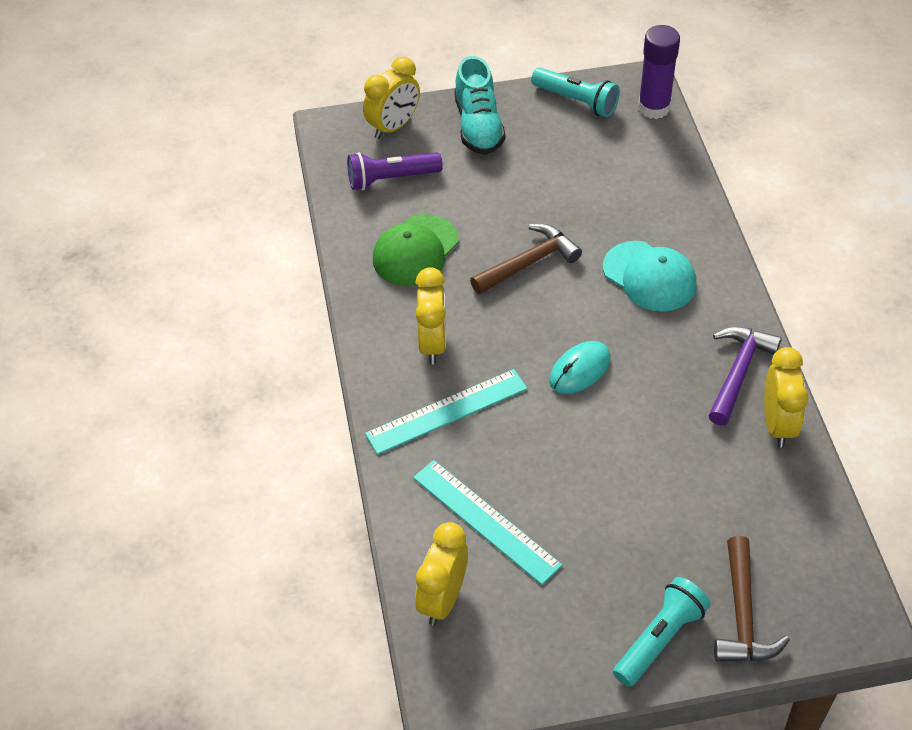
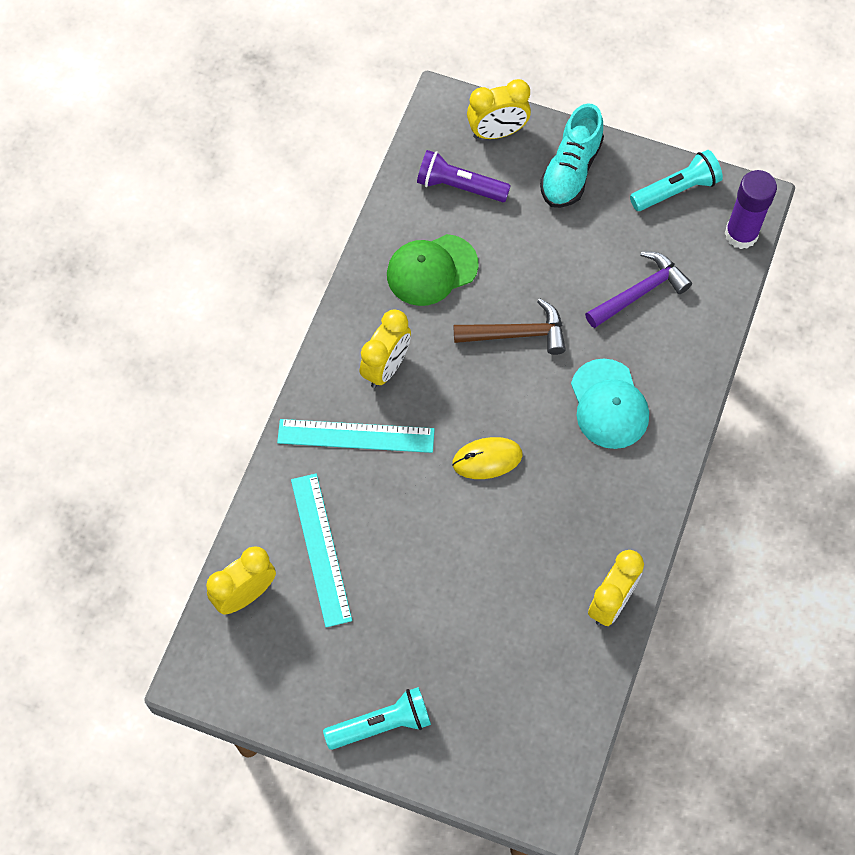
camera: 30 degrees right, 15 degrees up
turquoise flashlight [531,68,620,117] -> turquoise flashlight turned 90 degrees counterclockwise [630,150,723,211]
turquoise mouse [549,341,611,394] -> yellow mouse [452,437,523,479]
purple hammer [708,327,782,426] -> purple hammer moved to [585,251,692,328]
brown hammer [714,536,790,662] -> none

